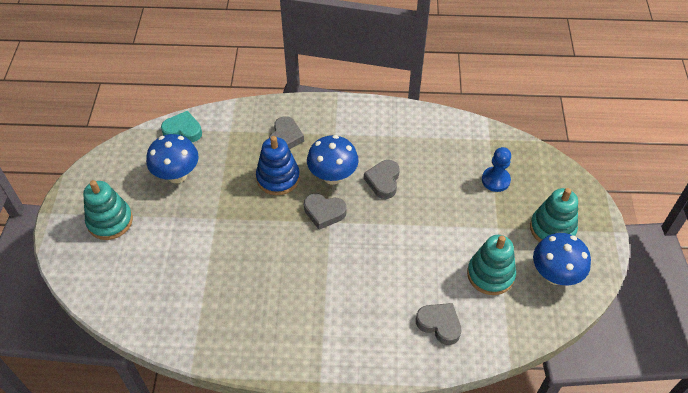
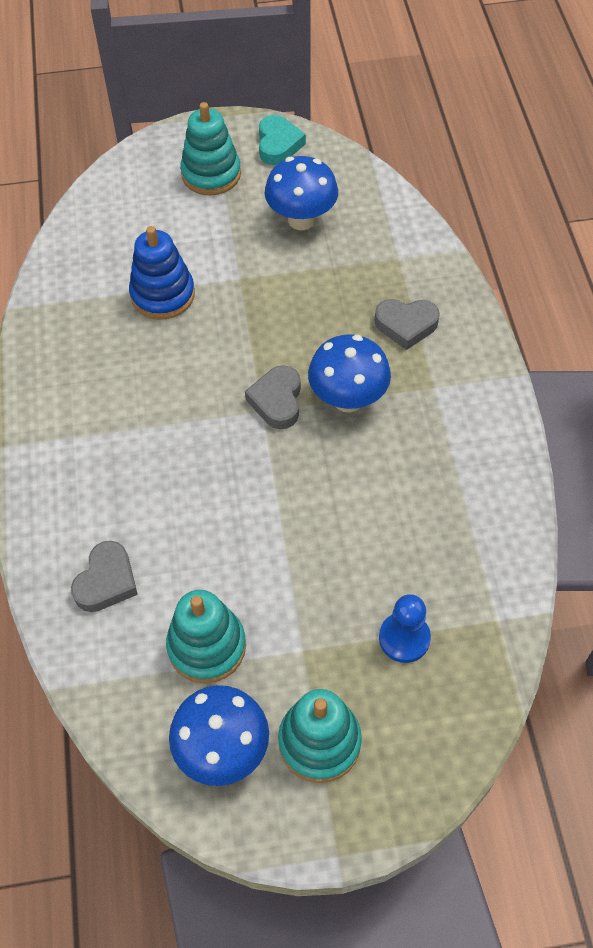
camera: 80 degrees right, 5 degrees up
turquoise heart [161,111,202,142] -> turquoise heart moved to [259,115,306,165]
blue stacking toy [256,136,300,195] -> blue stacking toy moved to [129,226,195,319]
grey heart [364,160,400,199] -> none

